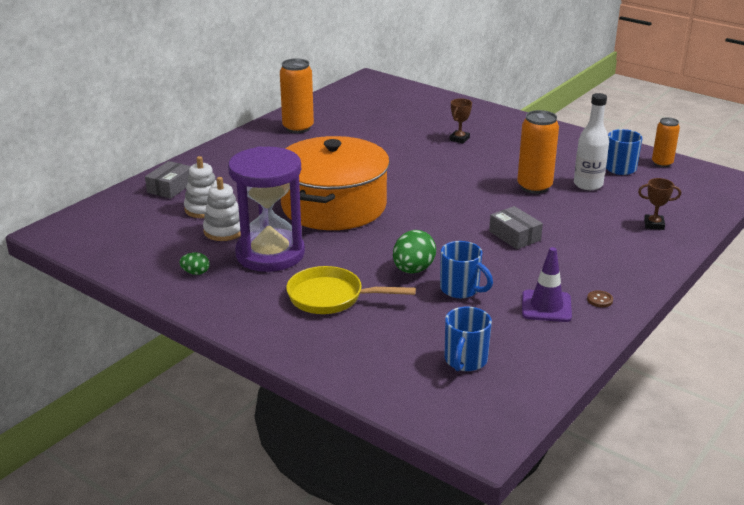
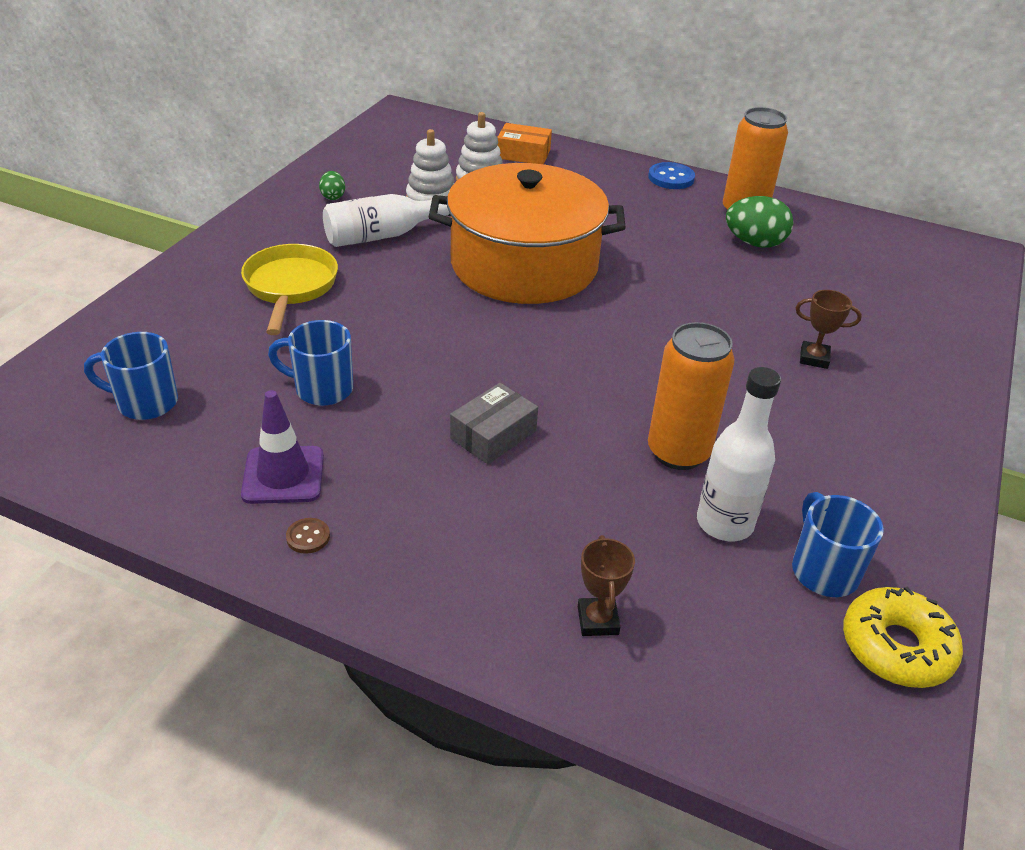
camera: 75 degrees right, 10 degrees up
grey box [145,161,191,199] -> orange box [497,123,552,164]
purple hourglass [228,146,305,272] -> white bottle [323,194,451,247]
green egg [393,230,436,274] -> green egg moved to [726,196,794,248]
blue mug [440,241,493,298] -> blue mug turned 75 degrees clockwise [268,320,353,406]
orange can [652,117,680,167] -> yellow donut [843,587,963,688]
none -> blue button [648,162,695,189]

